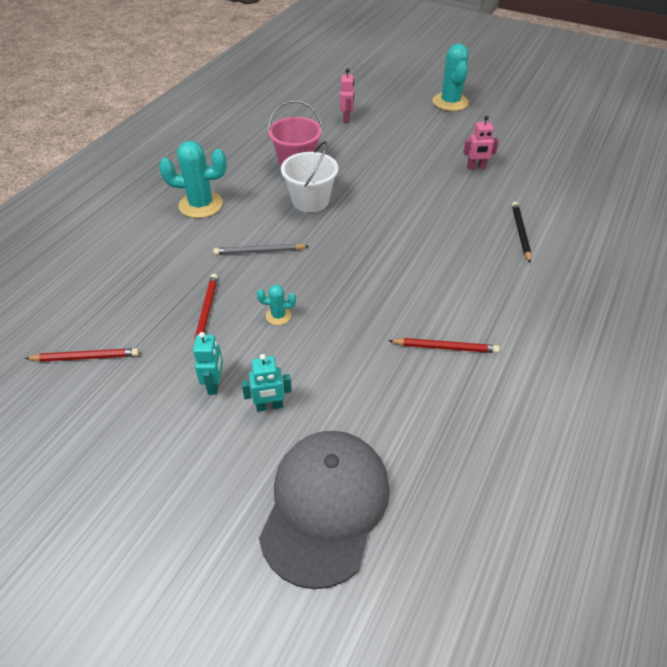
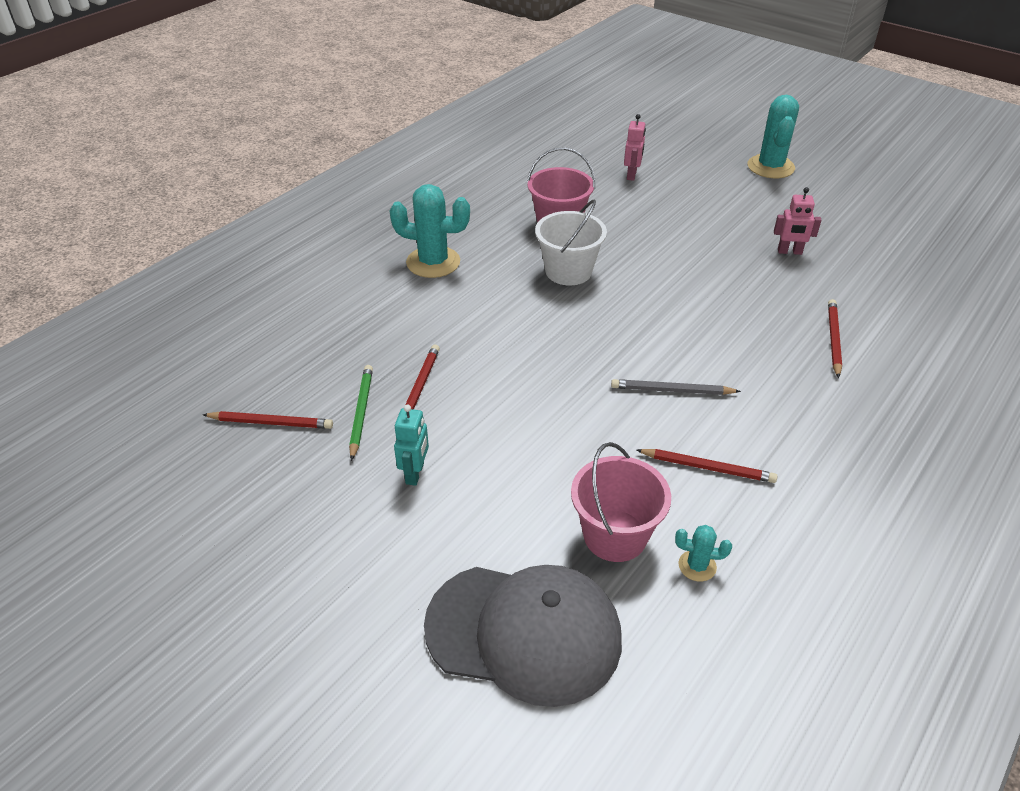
camera: 10 degrees right, 5 degrees down
grey pencil [213,244,309,255] -> grey pencil moved to [611,379,741,395]
turquoise robot [241,354,292,412] -> none
turquoise cactus [257,285,296,325] -> turquoise cactus moved to [675,525,732,582]
grey cap [259,431,390,589] -> grey cap turned 75 degrees clockwise [424,565,622,707]
black pencil [512,202,531,263] -> red pencil [828,299,842,378]
none -> green pencil [349,365,373,461]
none -> pink bucket [571,442,671,562]

